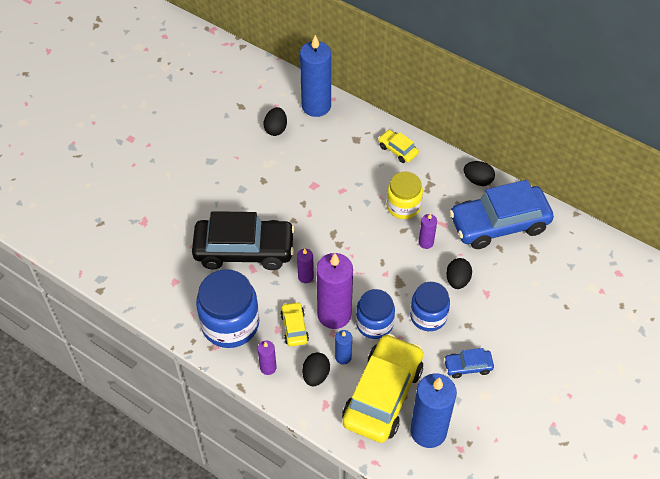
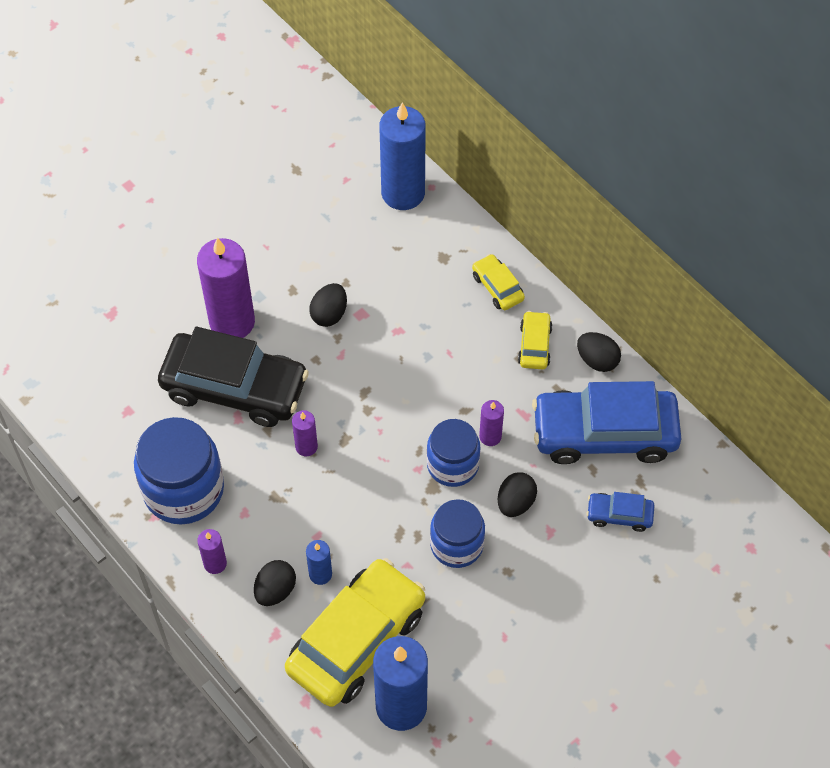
camera: 15 degrees right, 5 degrees up
black egg [264,107,287,136] -> black egg moved to [309,283,347,327]
yellow car [280,302,309,346] -> yellow car moved to [518,311,553,369]
purple candle [316,253,353,329] -> purple candle moved to [197,238,255,338]
blue jar [356,289,395,339] -> blue jar moved to [426,419,480,487]
yellow jar [386,172,423,219] -> none
blue car [444,348,494,378] -> blue car moved to [586,492,655,532]

